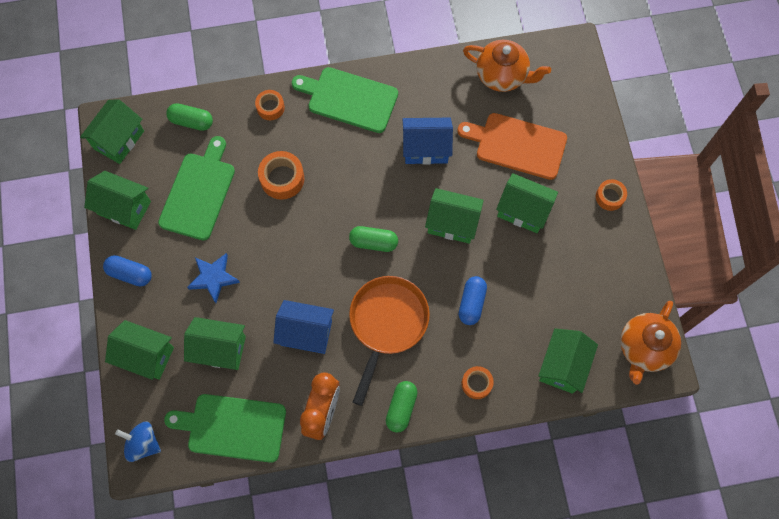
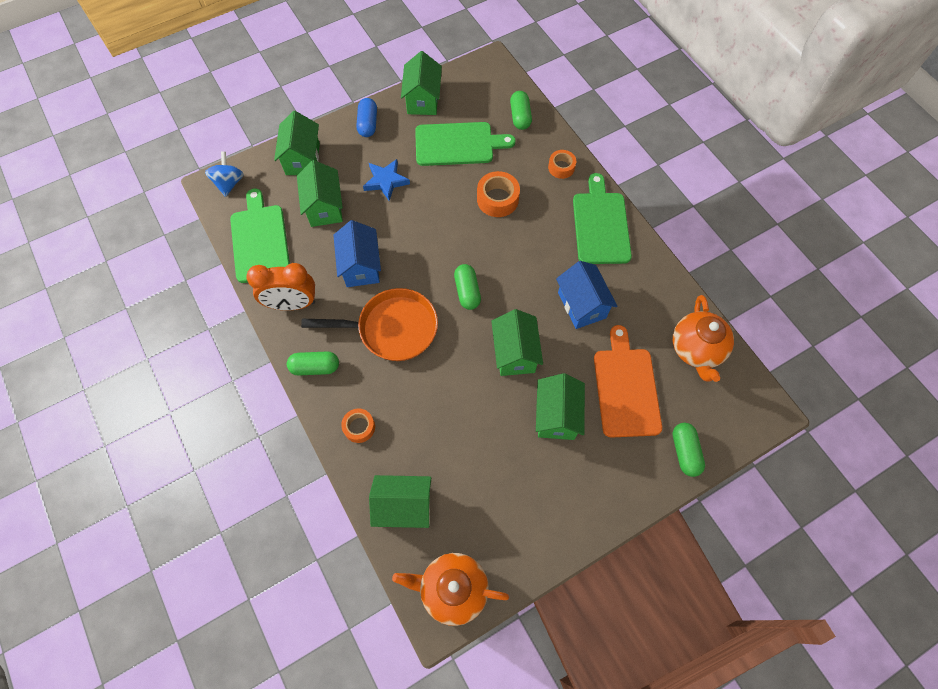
camera: 70 degrees right, 5 degrees down
green house [80,99,144,164] -> none
blue capsule [459,276,487,325] -> none
orange tape [596,179,627,211] -> none
none -> green capsule [673,423,705,477]

